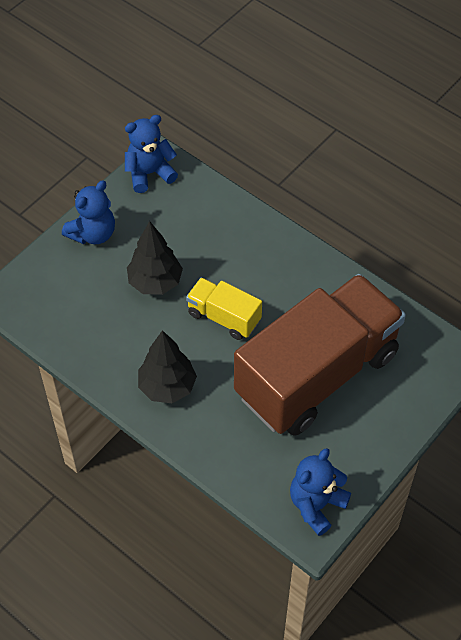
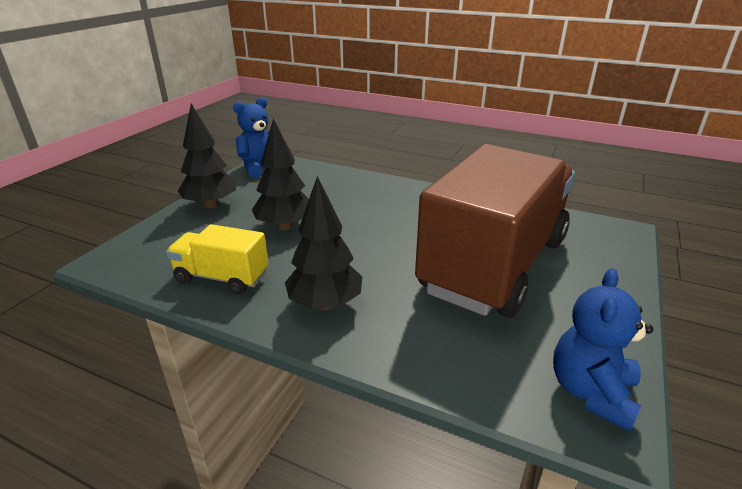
camera: 15 degrees left, 25 degrees down
blue teddy bear [62,180,115,244] -> black tree [178,104,236,209]
yellow truck [186,278,262,340] -> yellow truck moved to [166,224,268,294]

